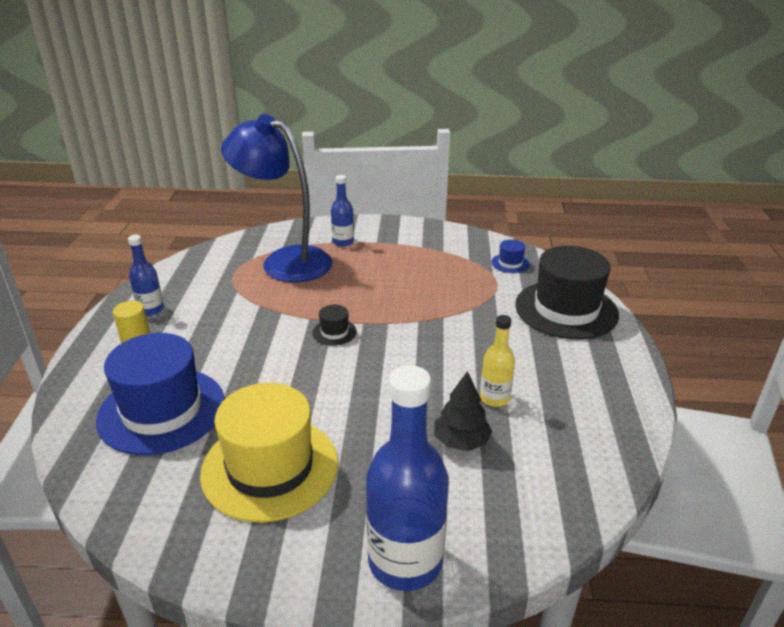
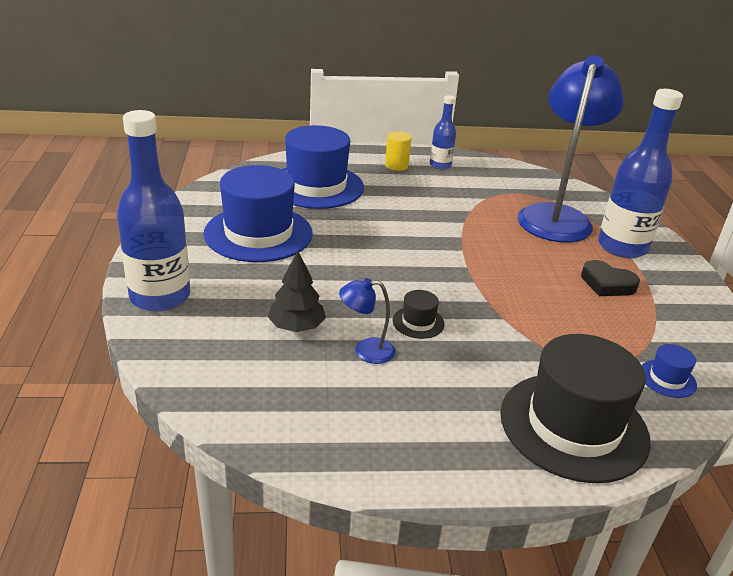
camera: 80 degrees right, 0 degrees up
yellow hat [200,383,338,522] -> blue hat [204,165,313,262]
black hat [312,305,357,346] -> black hat moved to [393,290,445,339]
blue bottle [331,175,354,247] -> blue bottle [598,89,683,258], size x1.90
yellow bottle [480,315,515,407] -> blue lamp [339,278,395,364]
none -> black heart [581,260,640,296]

